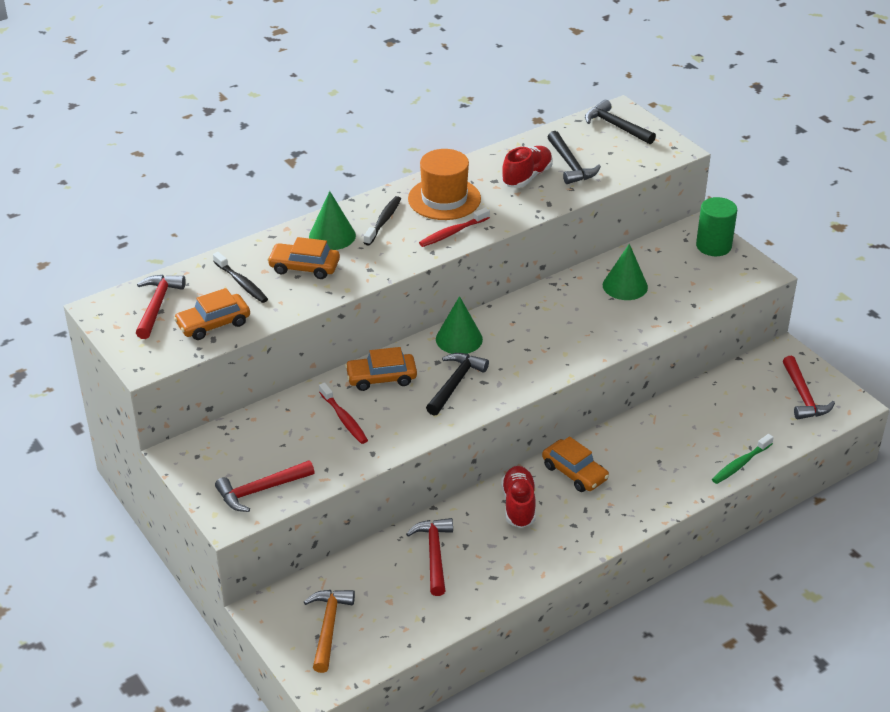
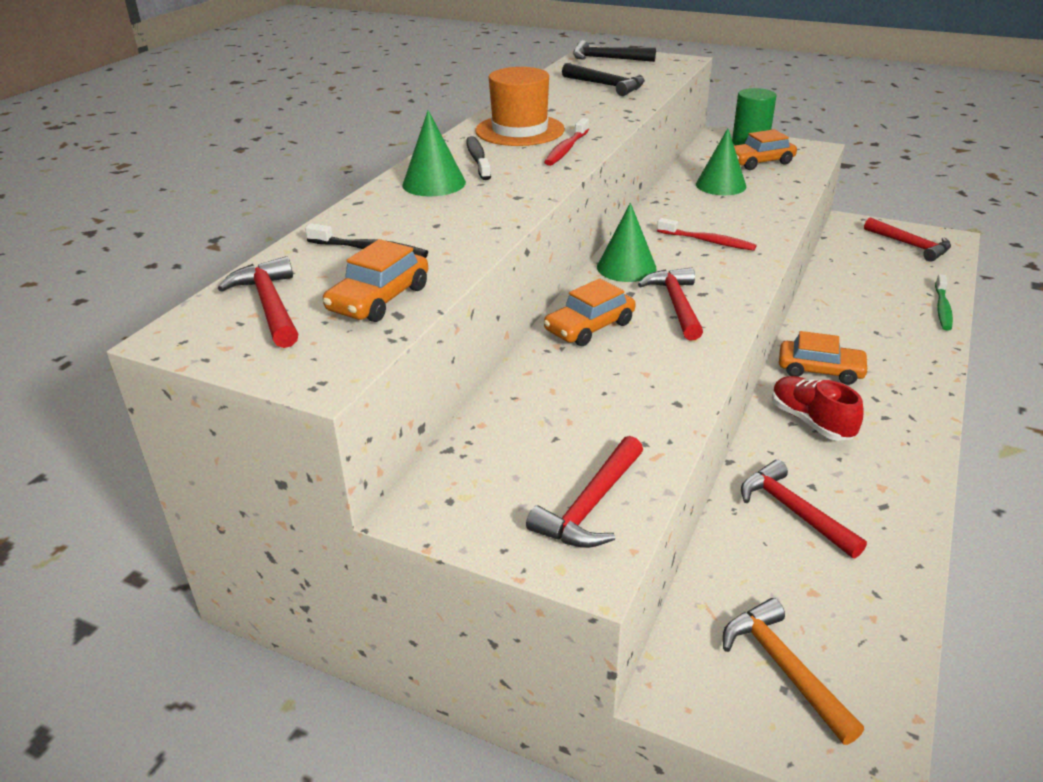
camera: 30 degrees left, 5 degrees down
orange car [267,237,340,279] -> orange car moved to [734,129,797,170]
red toothbrush [319,383,368,444] -> red toothbrush moved to [657,218,757,251]
black hammer [426,353,489,416] -> red hammer [638,267,703,341]
red shoe [502,146,553,188] -> none

